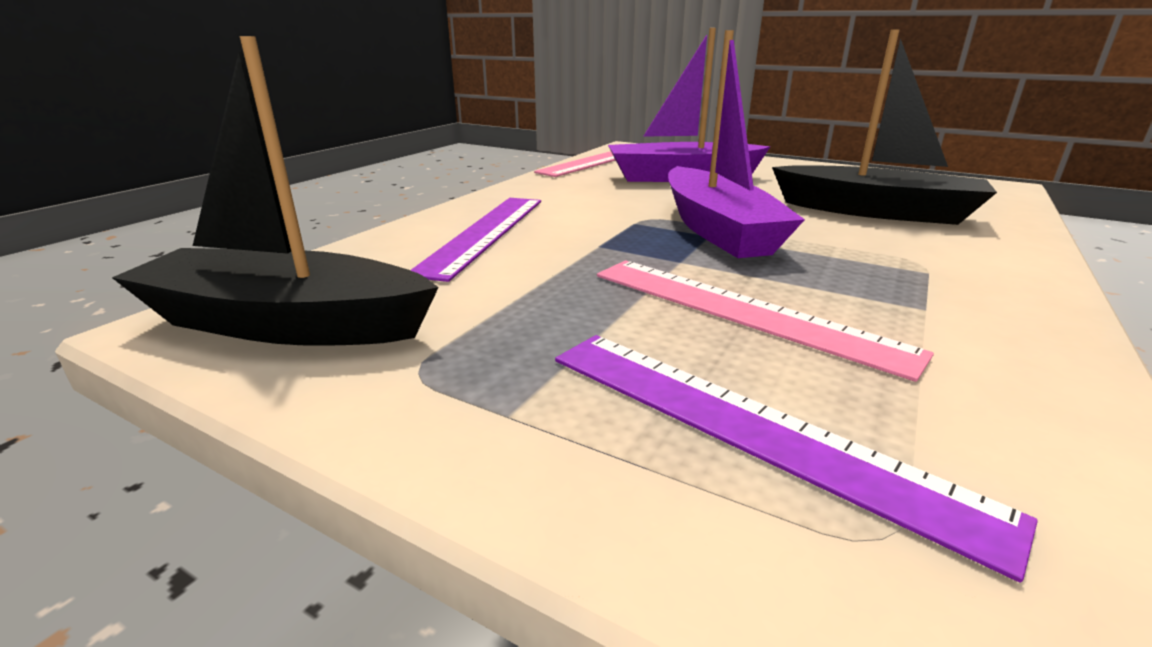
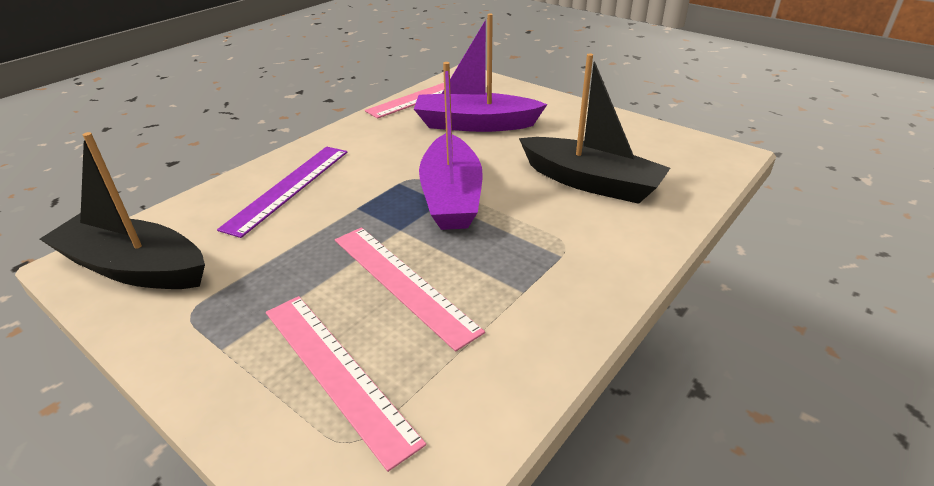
camera: 10 degrees right, 10 degrees up
purple ruler [555,335,1038,582] -> pink ruler [266,296,426,472]

